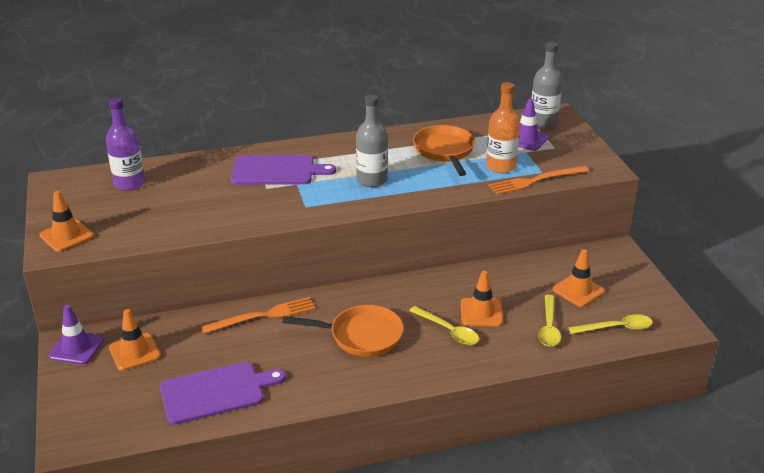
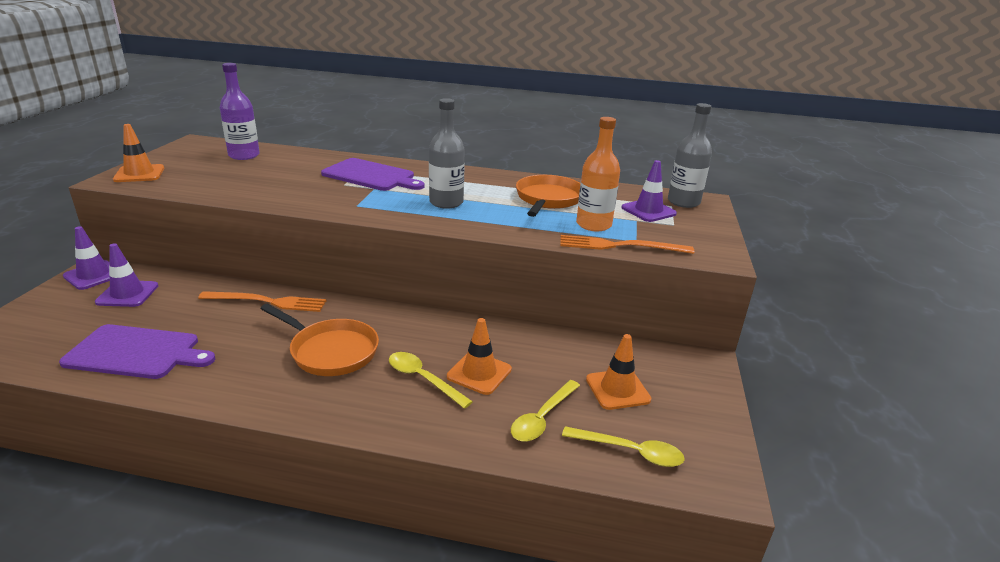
camera: 25 degrees right, 5 degrees down
orange traffic cone [109,309,161,371] -> purple traffic cone [95,243,158,307]
yellow spoon [409,306,479,345] -> yellow spoon turned 150 degrees clockwise [389,352,473,409]

